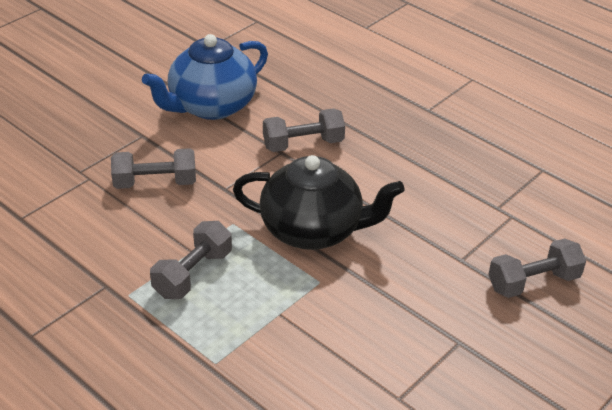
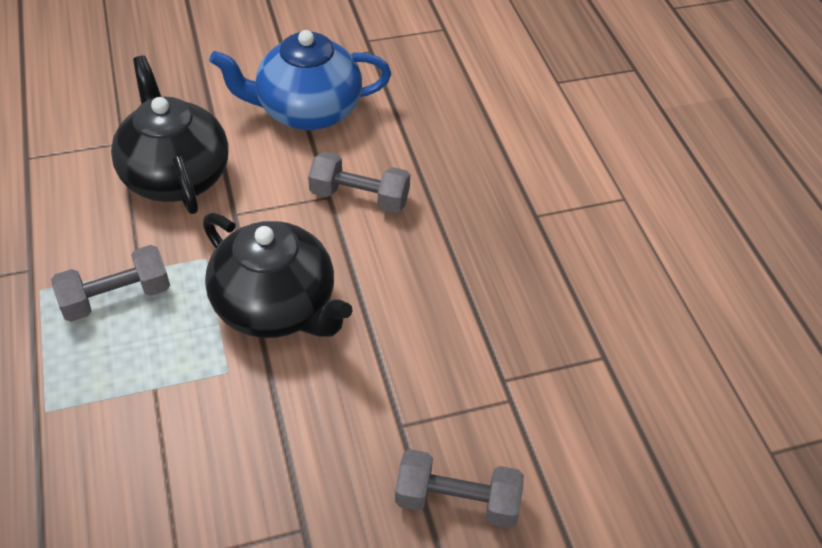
camera: 30 degrees right, 10 degrees up
grey dumbbell [111,148,196,189] -> black teapot [111,56,229,214]

